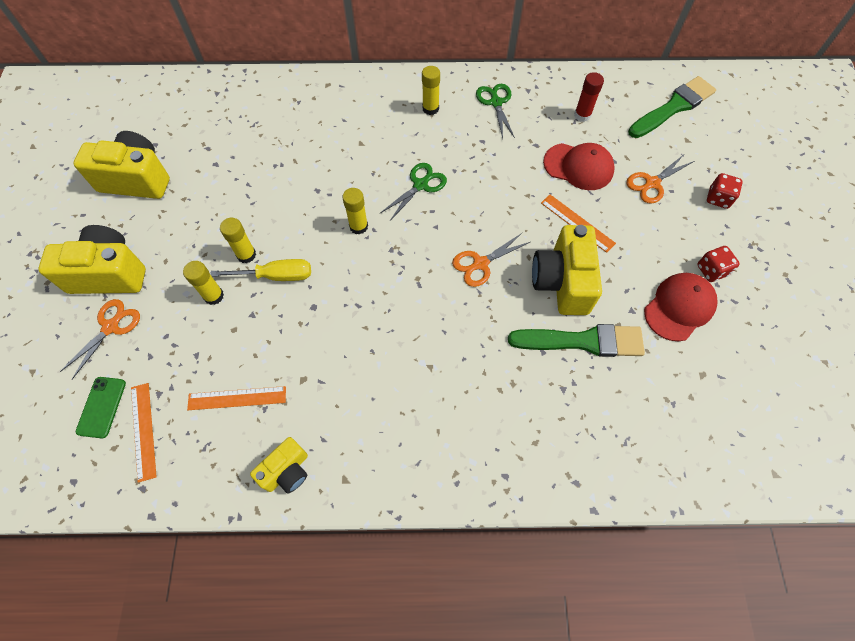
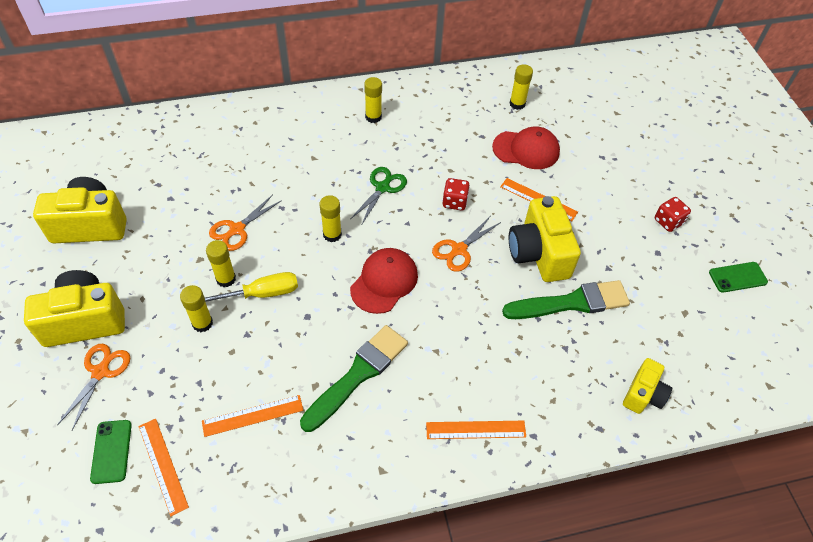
camera: 15 degrees left, 10 degrees down
yellow camera [250,437,308,494] -> yellow camera moved to [623,358,672,414]
green scissors [476,84,515,138] -> none
red glue stick [574,72,604,122] -> yellow glue stick [510,64,533,110]
orange scissors [627,155,694,204] -> orange scissors moved to [209,194,282,251]
green brush [628,76,716,138] -> green brush moved to [300,325,408,432]
red cap [644,273,717,342] -> red cap moved to [350,248,418,314]
red dice [707,173,743,209] -> red dice moved to [443,178,470,210]
none -> orange ruler [426,421,526,439]
none -> green phone [709,262,768,293]

